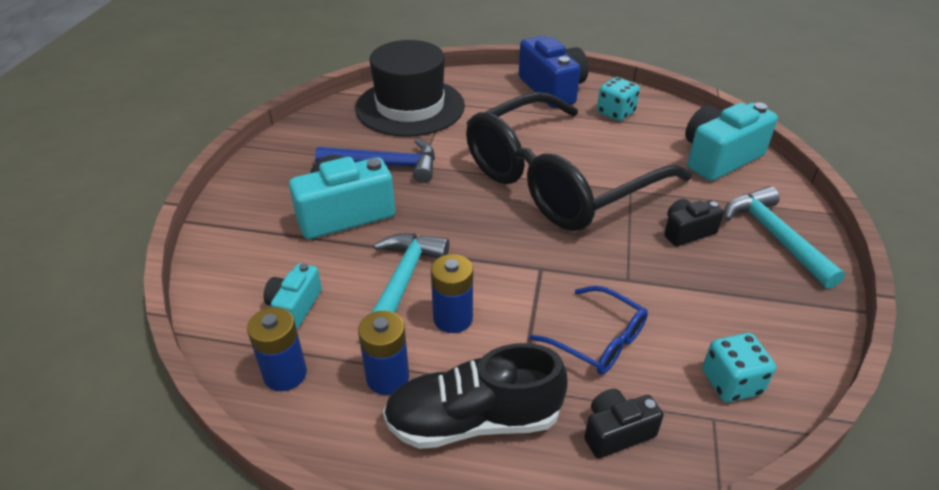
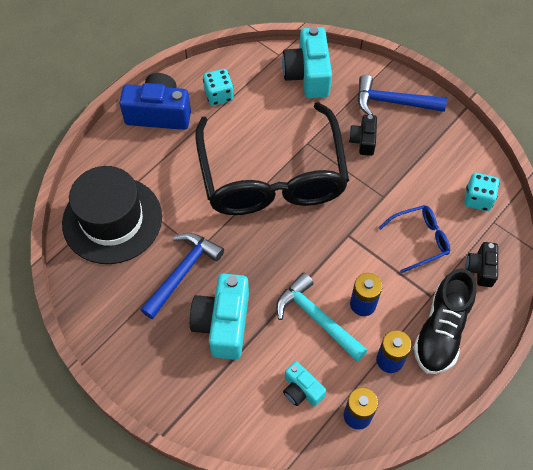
camera: 60 degrees left, 20 degrees up
turquoise hammer [724,186,845,289] -> blue hammer [357,75,447,115]

